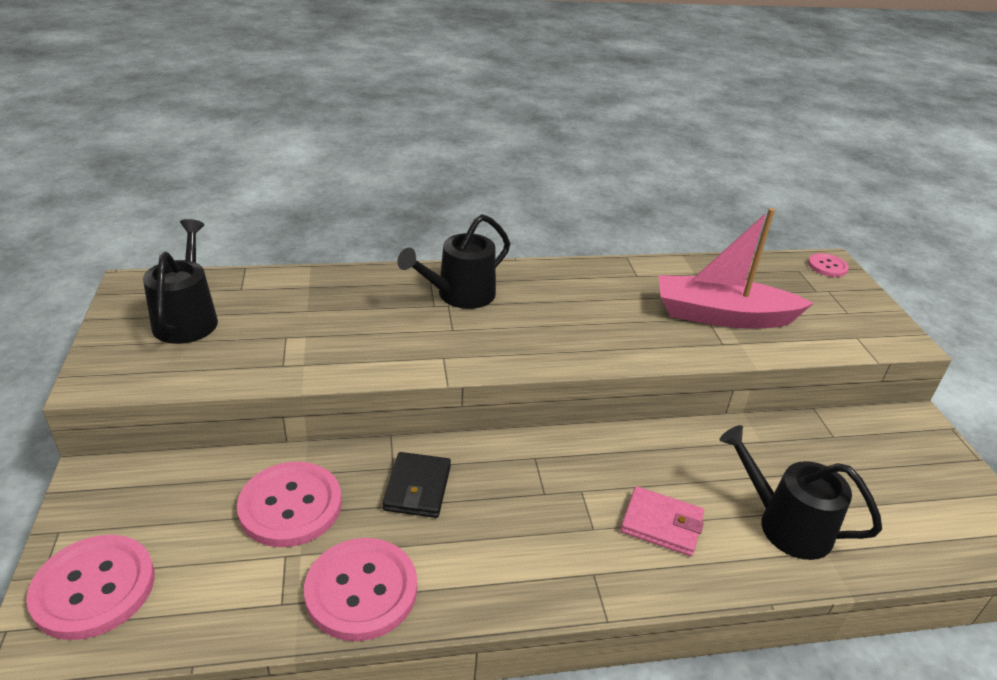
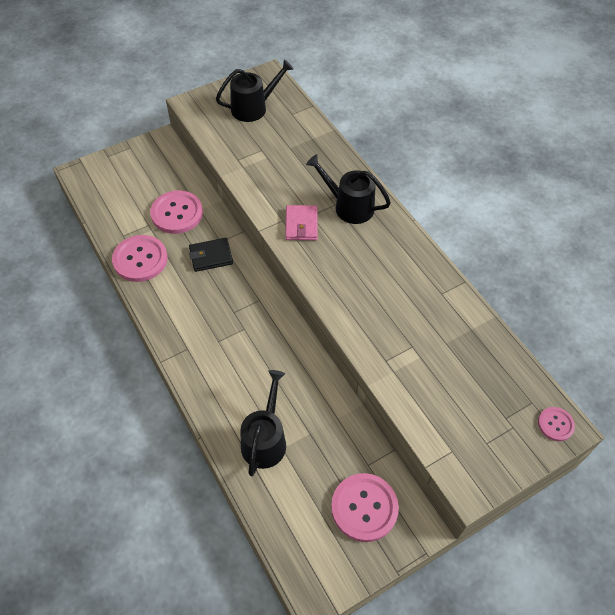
camera: 70 degrees right, 20 degrees up
pink button [26,535,155,640] -> pink button moved to [331,473,399,542]
pink wallet [620,486,704,556] -> pink wallet moved to [285,205,318,240]
pink boat [659,208,814,328] -> none

